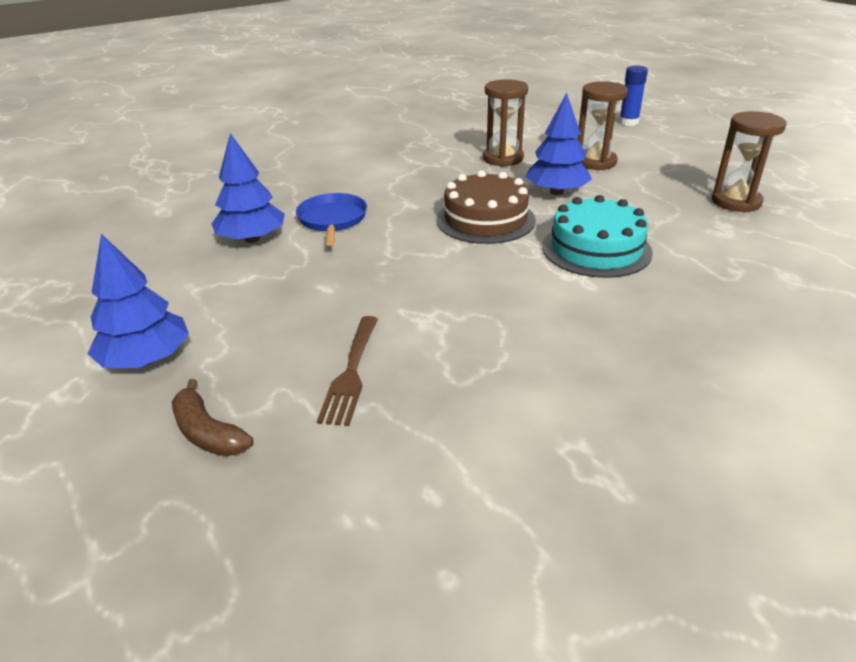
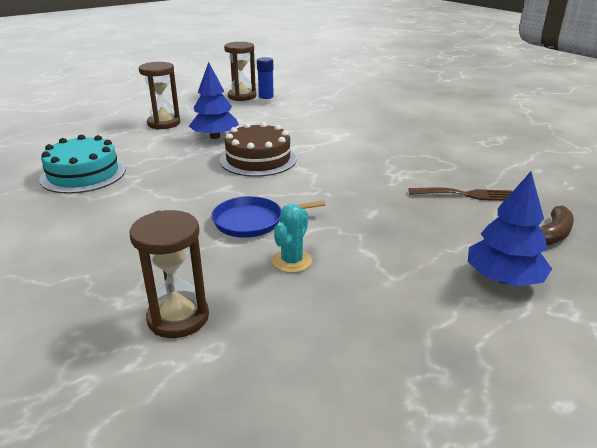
camera: 95 degrees left, 5 degrees down
blue tree [211,133,285,243] -> turquoise cactus [272,204,312,273]
brown hourglass [483,79,528,167] -> brown hourglass moved to [129,210,209,338]
turquoise cake [542,195,653,278] -> turquoise cake moved to [39,135,126,194]
blue glue stick [619,65,648,126] -> blue glue stick moved to [257,57,274,104]

